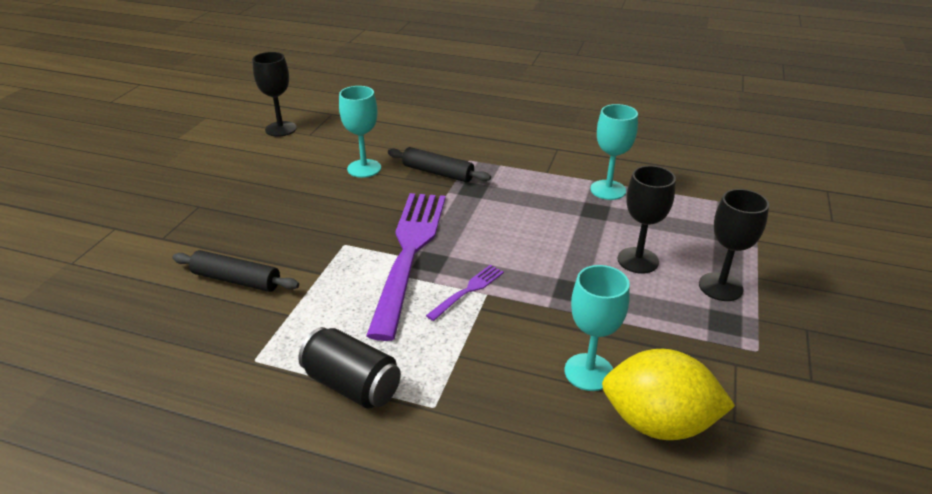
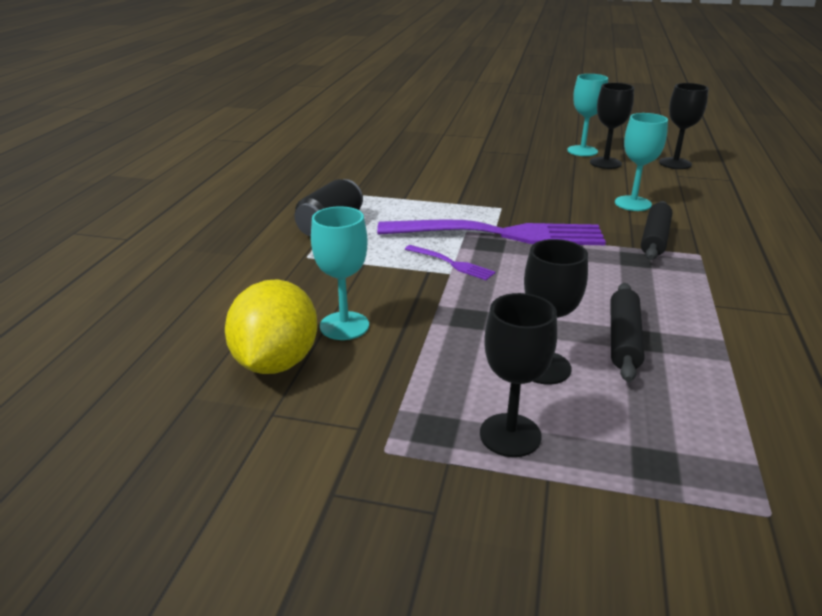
camera: 85 degrees right, 5 degrees down
black rolling pin [172,250,299,292] -> black rolling pin moved to [610,283,644,382]
turquoise goblet [590,104,638,200] -> turquoise goblet moved to [567,74,608,156]
none -> black goblet [590,83,634,169]

